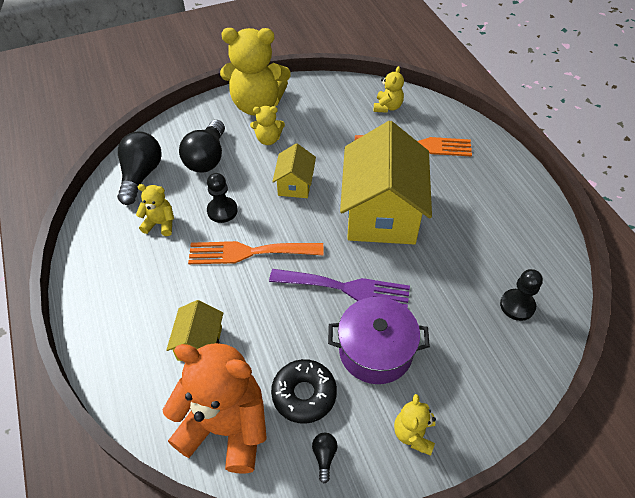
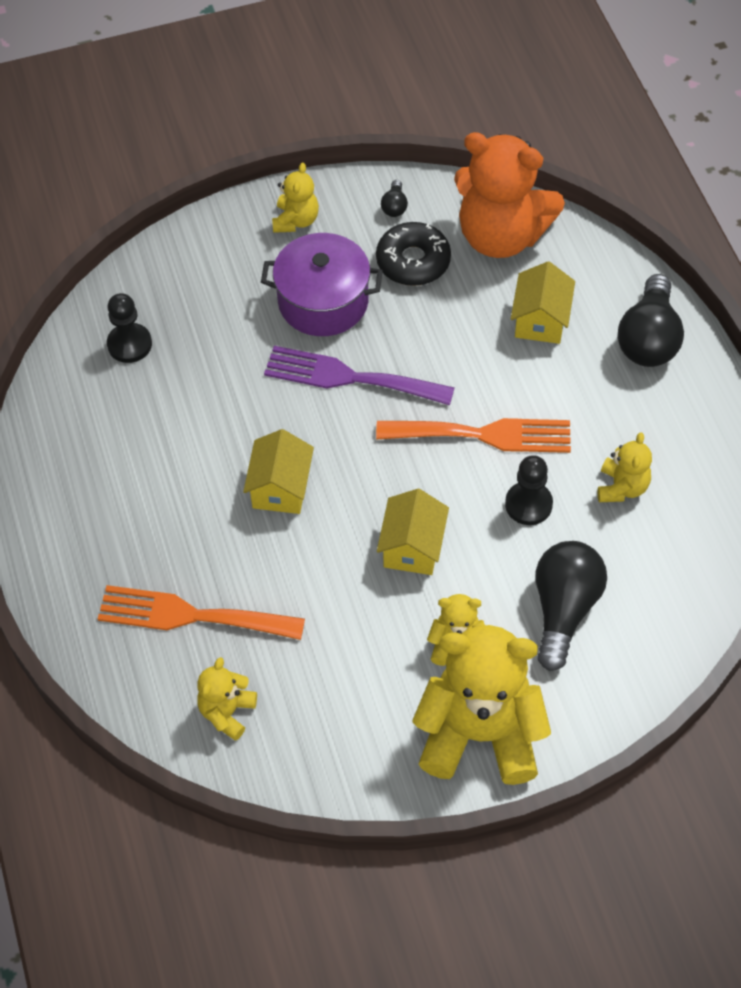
camera: 175 degrees left, 5 degrees up
black light bulb [117,131,162,205] -> black light bulb moved to [618,274,684,367]
yellow teddy bear [136,184,174,236] -> yellow teddy bear turned 90 degrees counterclockwise [597,432,652,502]
yellow house [340,121,432,244] -> yellow house [243,429,314,514], size x0.47

